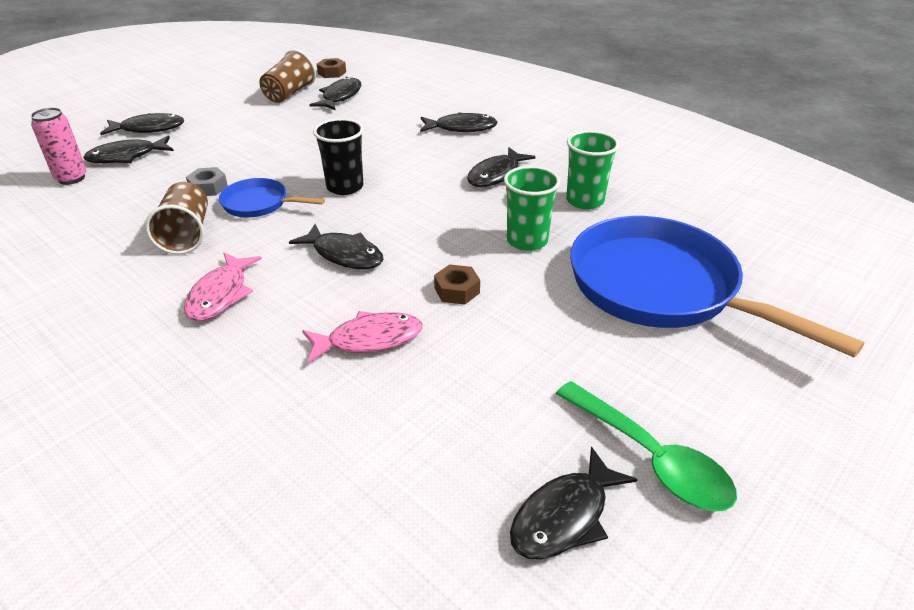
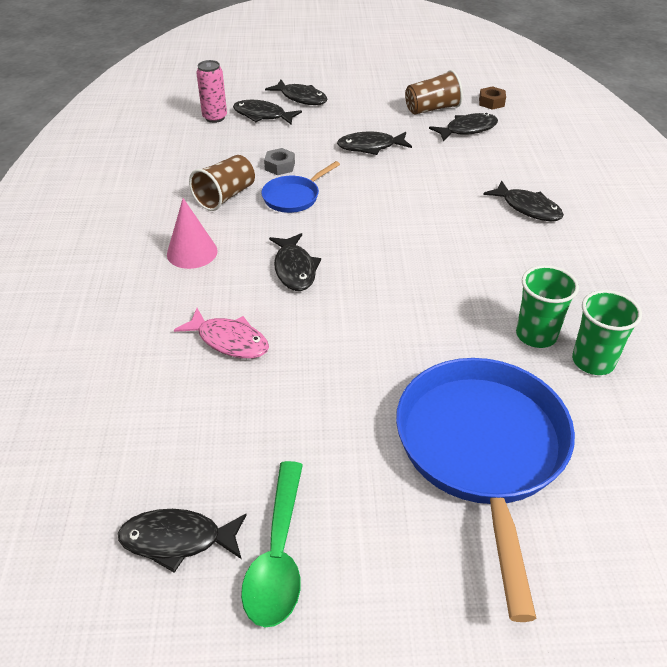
camera: 45 degrees right, 5 degrees up
pink fish [184,252,262,321] -> pink cone [167,198,218,269]
blue pan [219,178,325,218] -> blue pan turned 105 degrees counterclockwise [261,161,340,213]
black cup [313,118,364,195] -> none
brown nut [434,264,480,304] -> none
black fish [467,147,535,187] -> black fish moved to [337,131,412,155]
green cup [504,166,560,251] -> green cup moved to [572,290,642,375]

